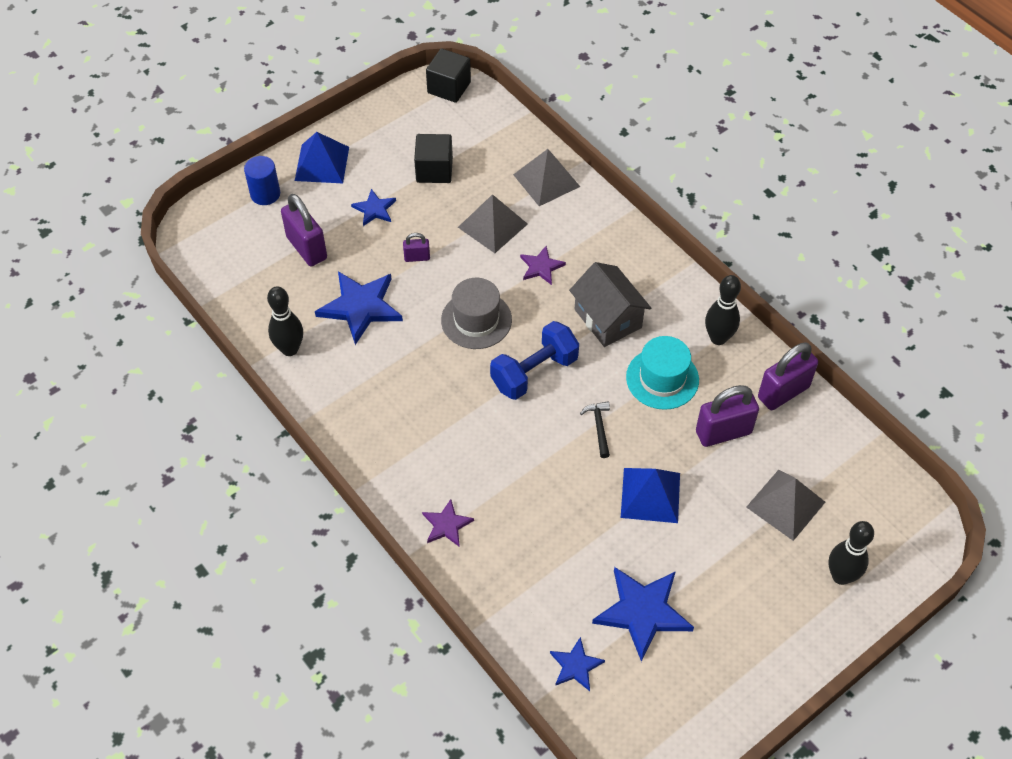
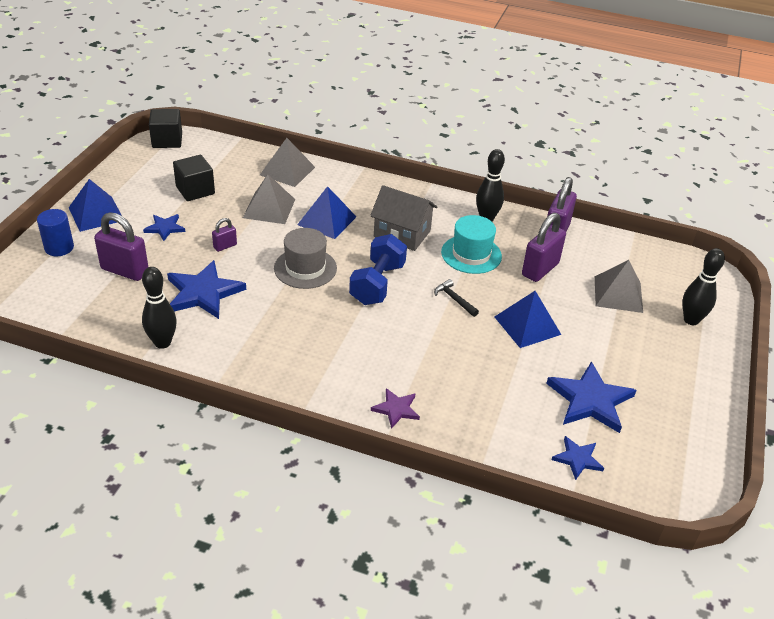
camera: 35 degrees left, 15 degrees down
purple star [520,246,566,285] -> blue pyramid [297,186,357,239]

